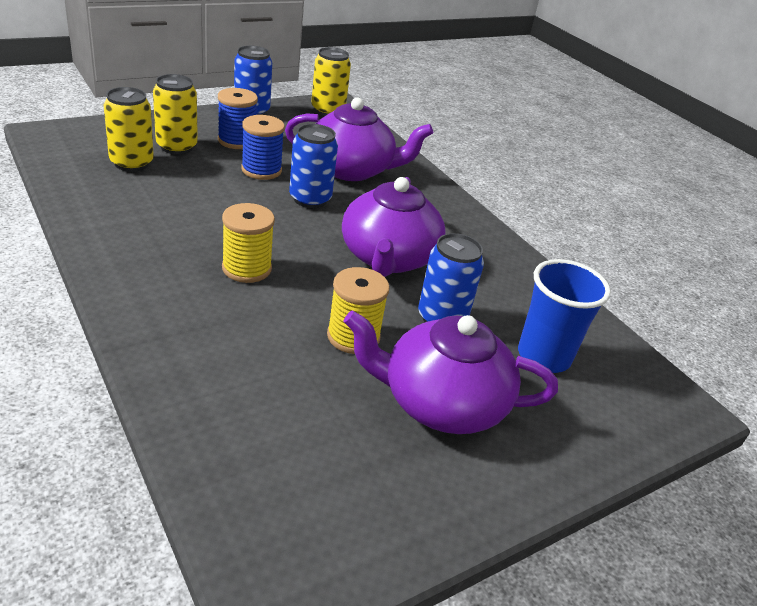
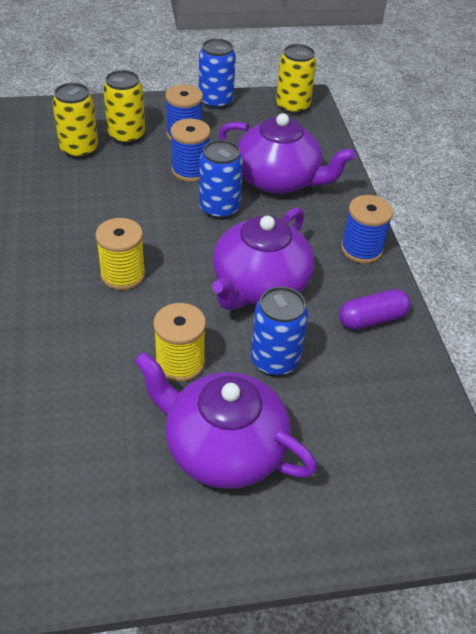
camera: 25 degrees right, 10 degrees up
blue cup [518,259,611,373] -> none
none -> purple capsule [339,289,411,330]
none -> blue spool [341,195,393,264]

